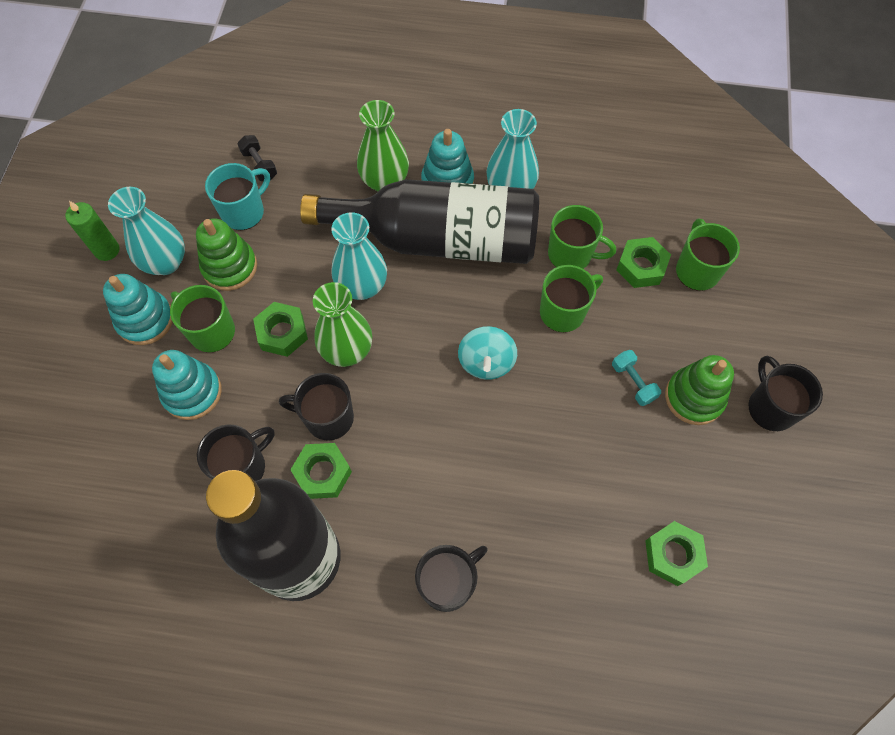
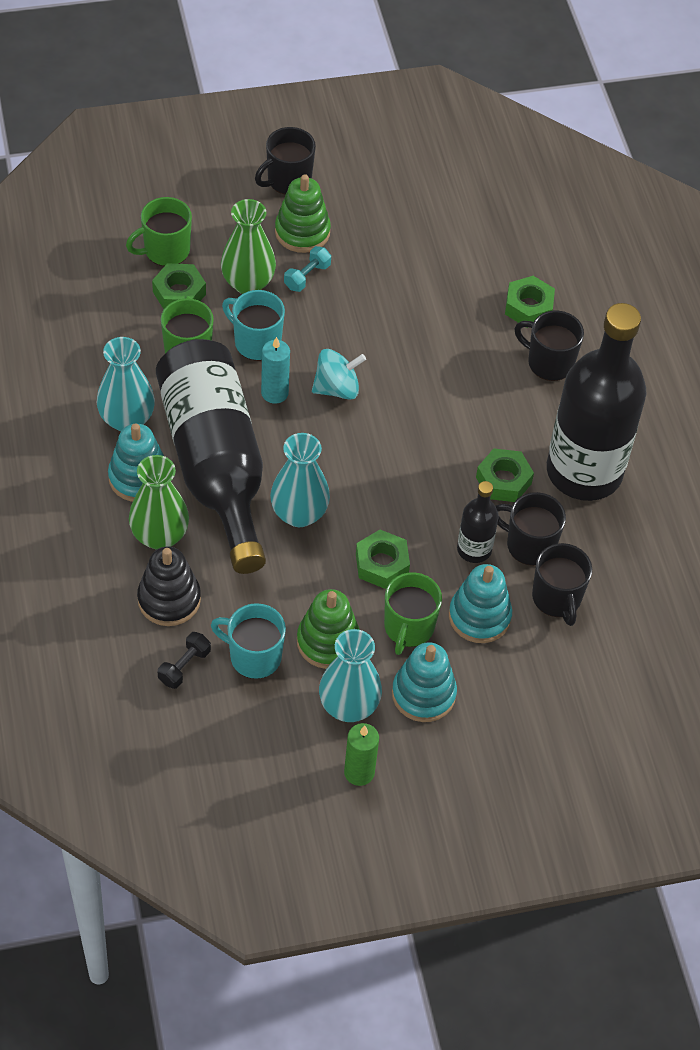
camera: 115 degrees left, 10 degrees down
black mug [279,373,354,441] -> black mug moved to [532,543,592,626]
green vase [313,282,372,367] -> green vase moved to [221,199,276,294]
green mug [540,265,603,332] -> turquoise mug [222,290,285,361]
green nut [645,521,708,586] -> green nut moved to [505,276,555,328]
none -> black stacking toy [137,547,201,626]
none -> turquoise candle [261,337,290,404]
none -> black bottle [457,481,499,563]

